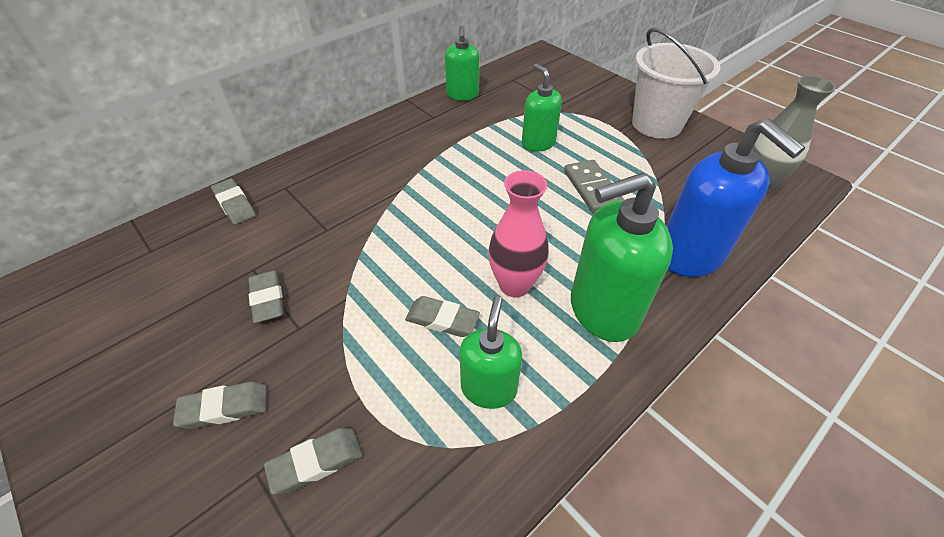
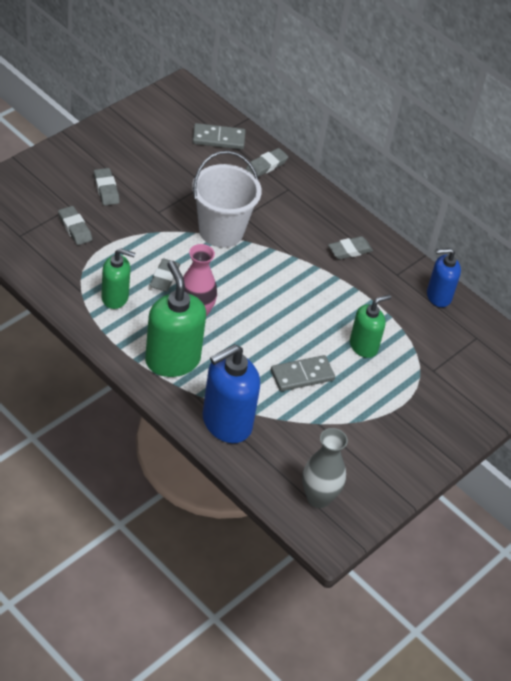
camera: 80 degrees right, 0 degrees up
grey eraser [248,270,284,323] -> grey eraser moved to [328,236,373,260]
green soap dispenser [445,26,479,101] -> blue soap dispenser [427,248,461,307]
white bucket [632,28,720,139] -> white bucket moved to [192,151,262,248]
none -> grey domino [192,123,245,150]

